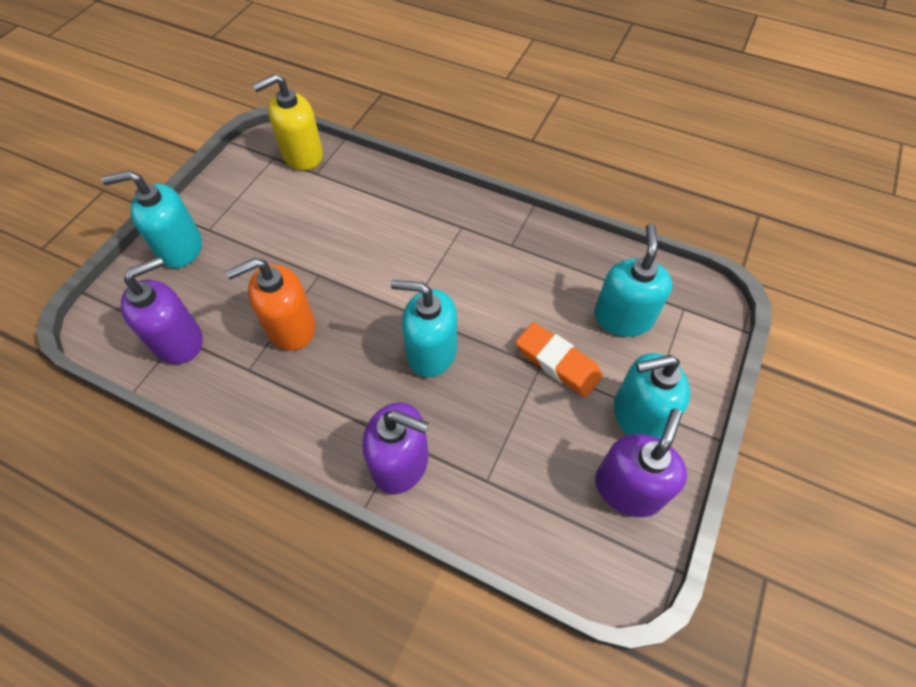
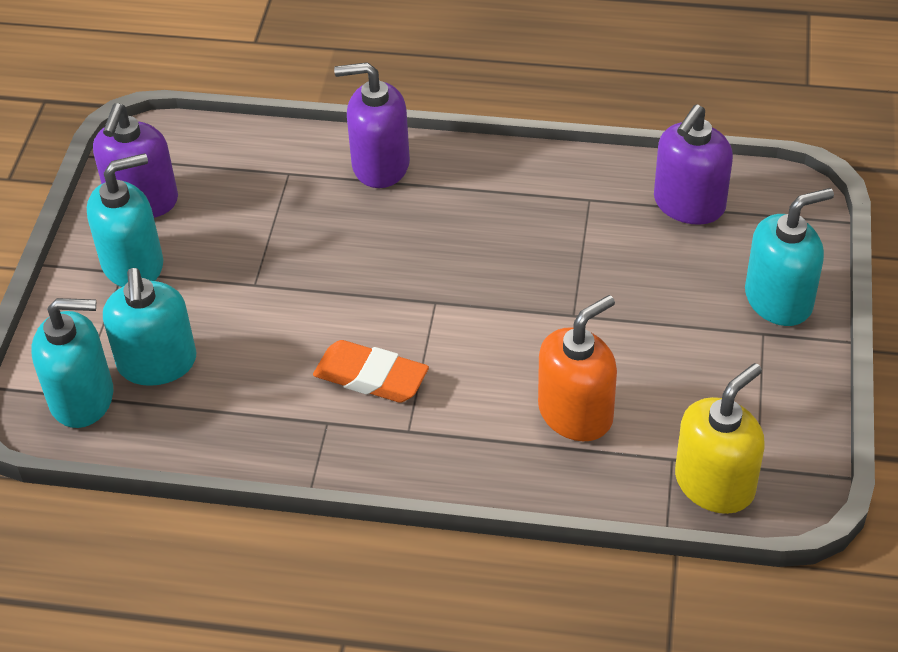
camera: 165 degrees right, 10 degrees down
orange soap dispenser [225,258,315,351] -> orange soap dispenser moved to [538,295,617,441]
turquoise soap dispenser [391,279,457,377] -> turquoise soap dispenser moved to [31,298,113,428]
orange eraser [516,322,603,397] -> orange eraser moved to [313,340,429,403]

